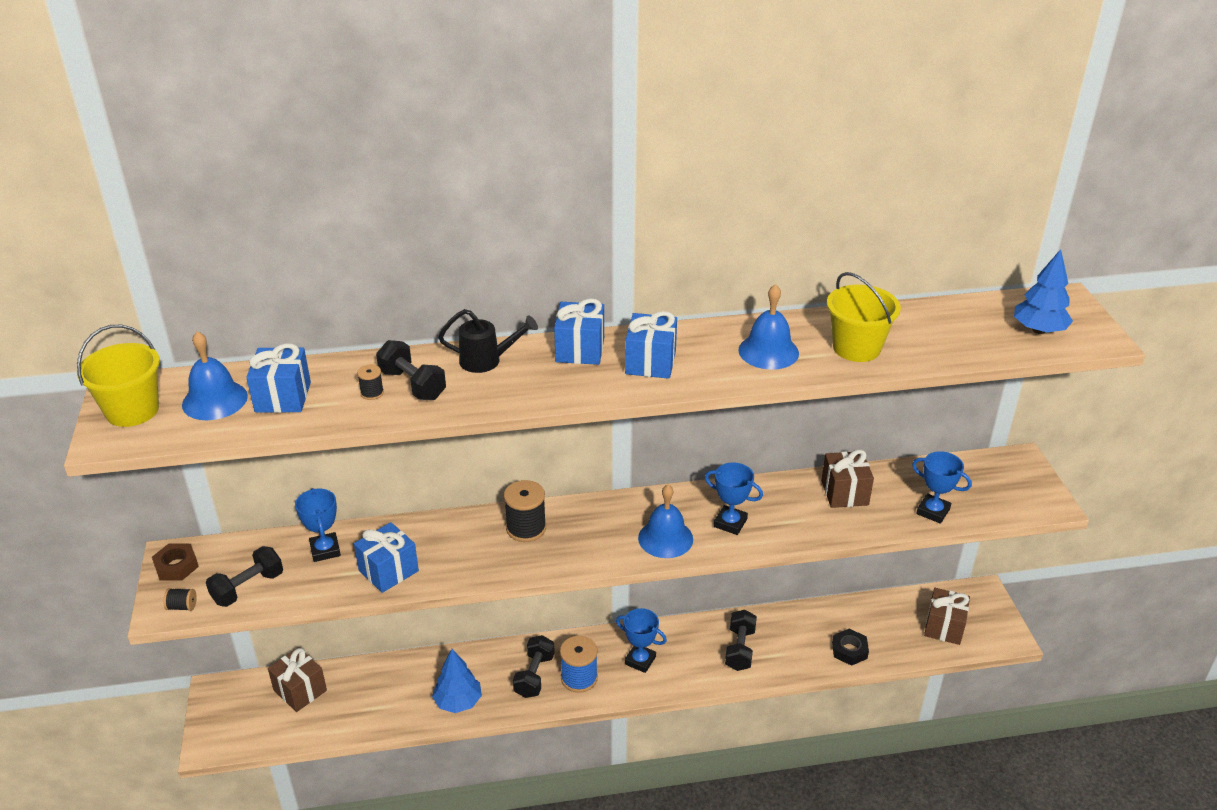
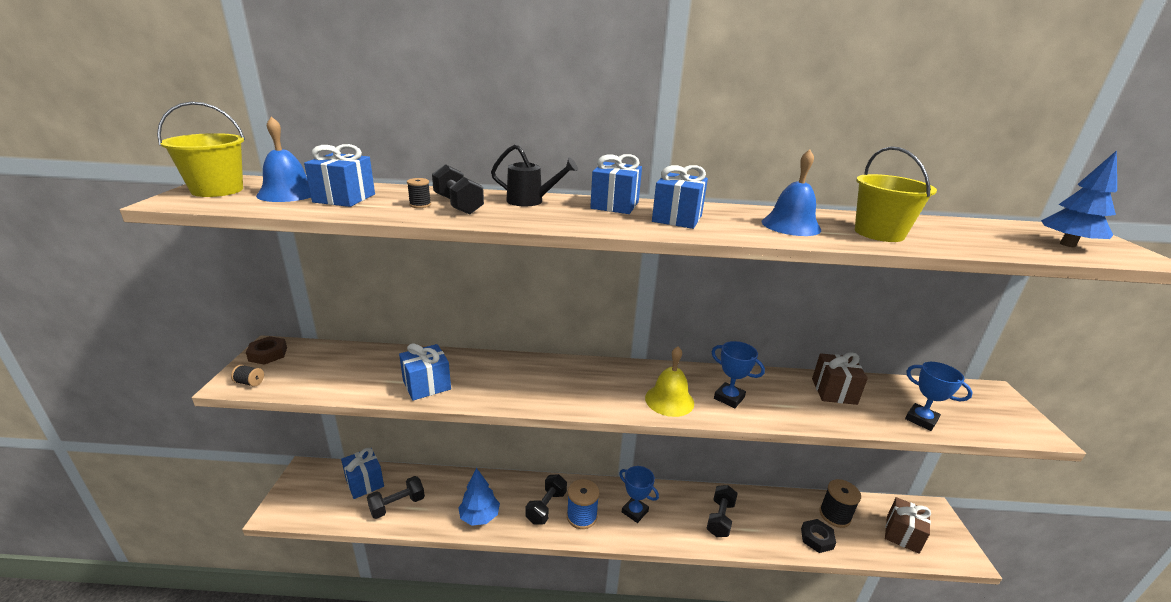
camera: 10 degrees right, 10 degrees down
black dumbbell [206,546,283,607] -> black dumbbell moved to [367,476,425,519]
brown gift [268,647,327,712] -> blue gift [341,448,384,499]
blue trophy [295,488,341,562] -> none
black spool [504,480,546,542] -> black spool moved to [819,479,861,528]
blue bell [638,485,693,558] -> yellow bell [645,347,694,417]

